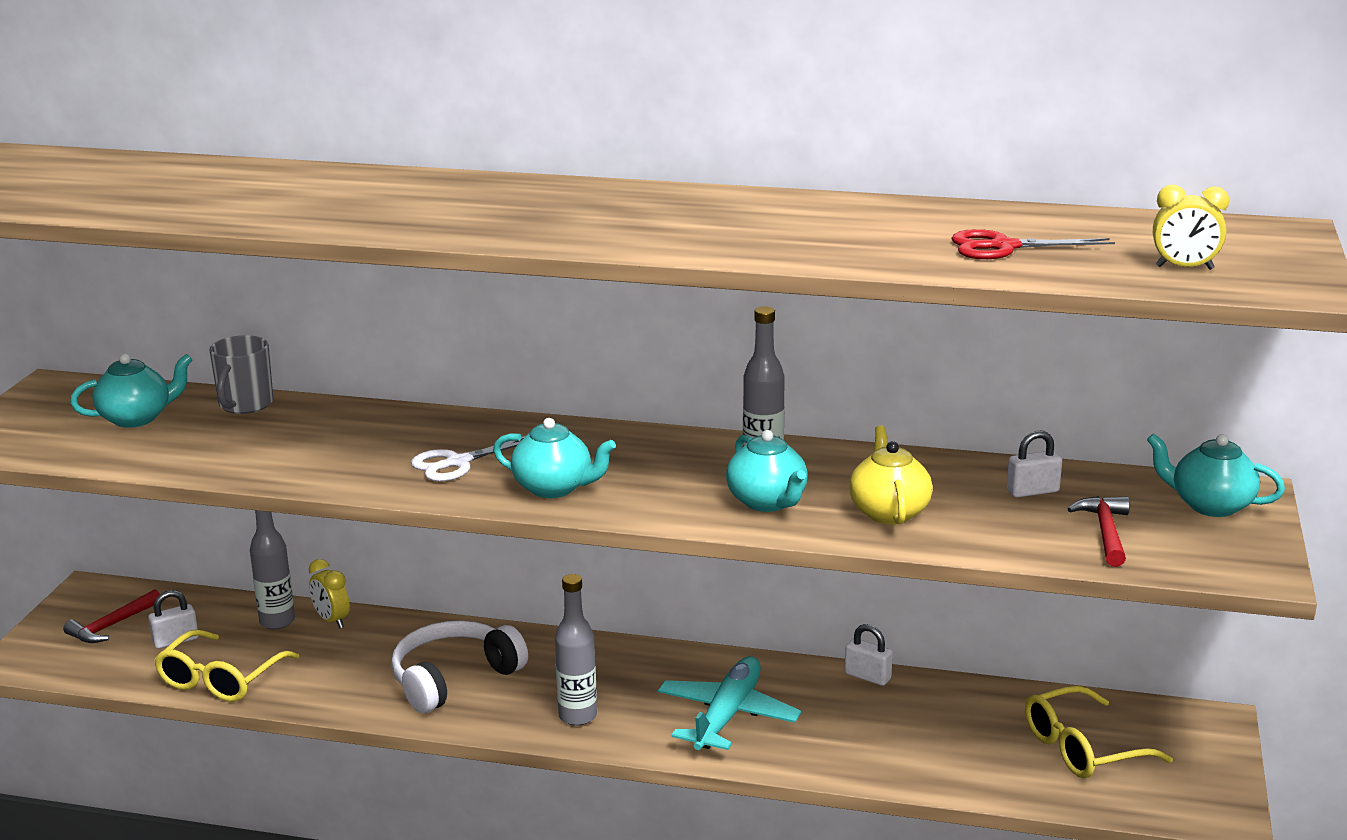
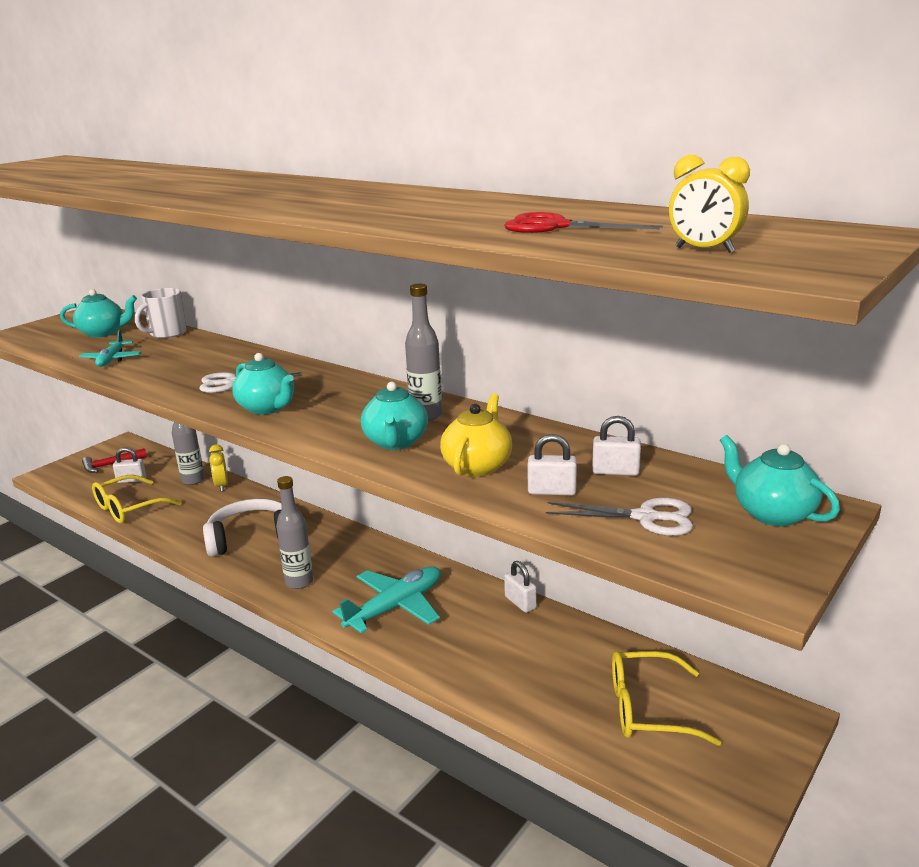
camera: 25 degrees right, 0 degrees up
grey mug [210,335,273,414] -> white mug [135,288,187,338]
red hammer [1068,496,1130,567] -> white scissors [546,498,693,536]
none -> turquoise plane [79,329,141,367]
none -> white padlock [528,434,577,495]

